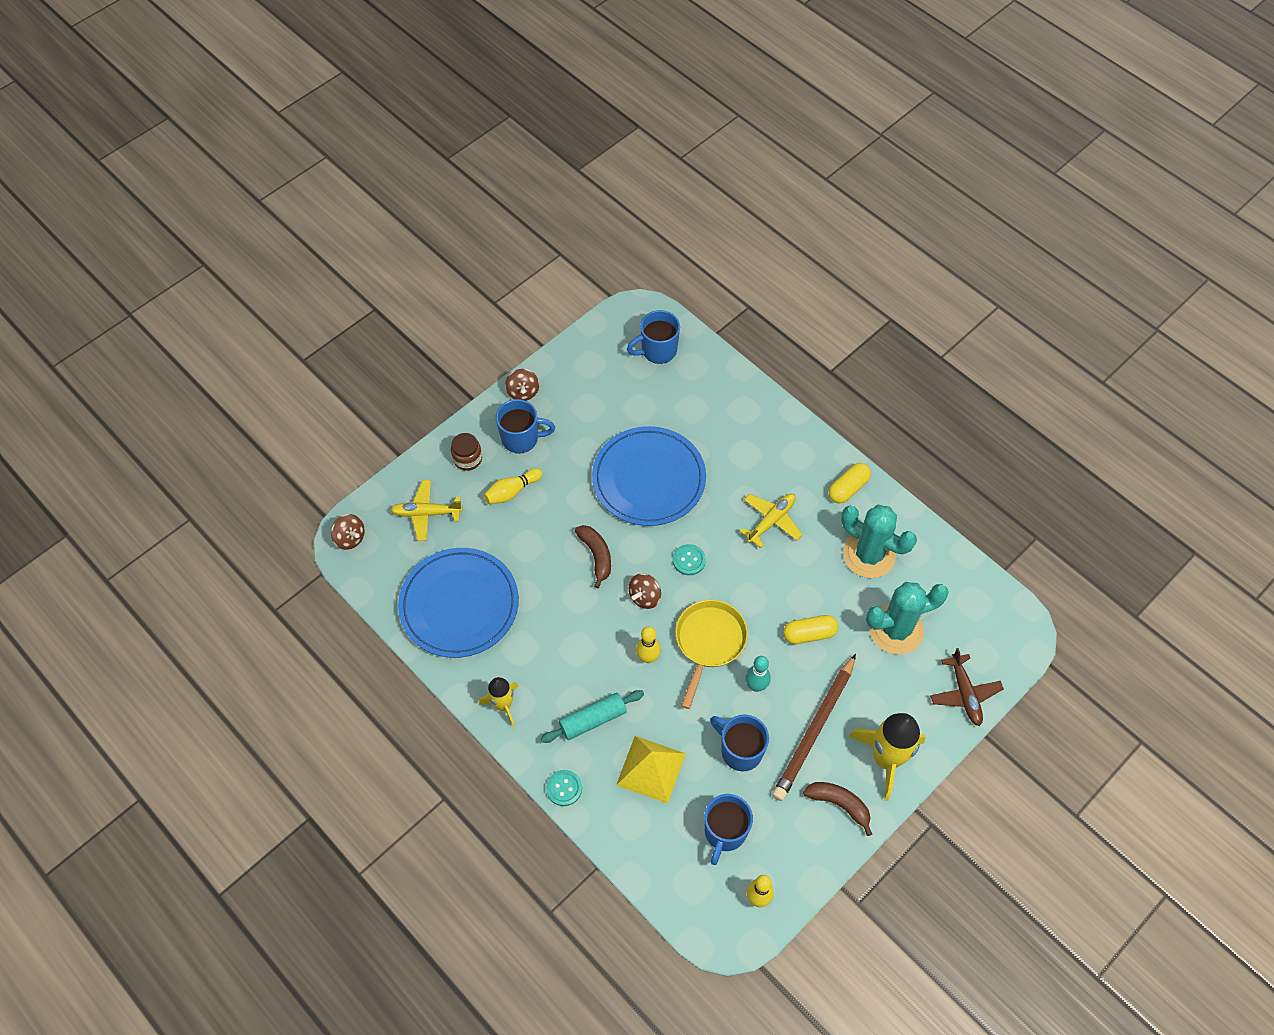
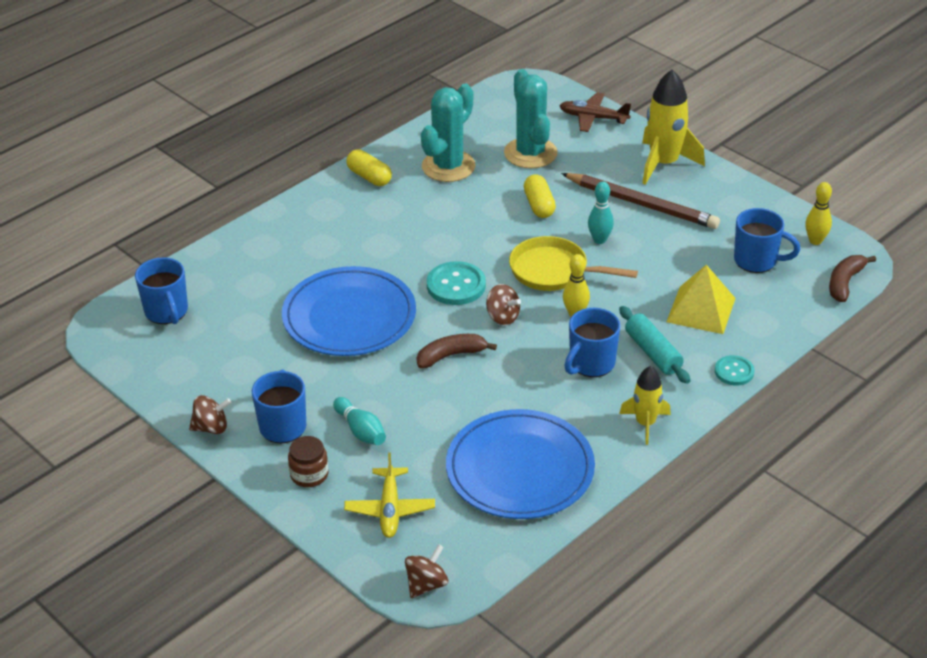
camera: 90 degrees left, 20 degrees down
yellow bowling pin [484,468,542,504] -> turquoise bowling pin [333,397,386,445]
turquoise button [673,544,706,575] -> turquoise button [427,261,486,305], size x1.61
blue mug [710,714,769,772] -> blue mug moved to [564,308,621,377]
yellow plane [739,494,802,548] -> none
brown banana [803,782,872,836] -> brown banana moved to [829,255,876,302]
brown plane [930,648,1004,726] -> brown plane turned 150 degrees counterclockwise [560,92,631,132]

